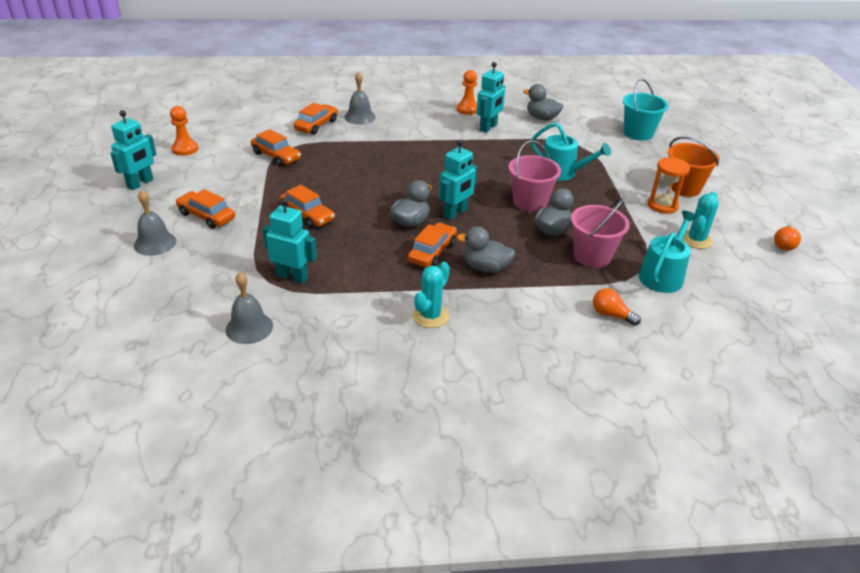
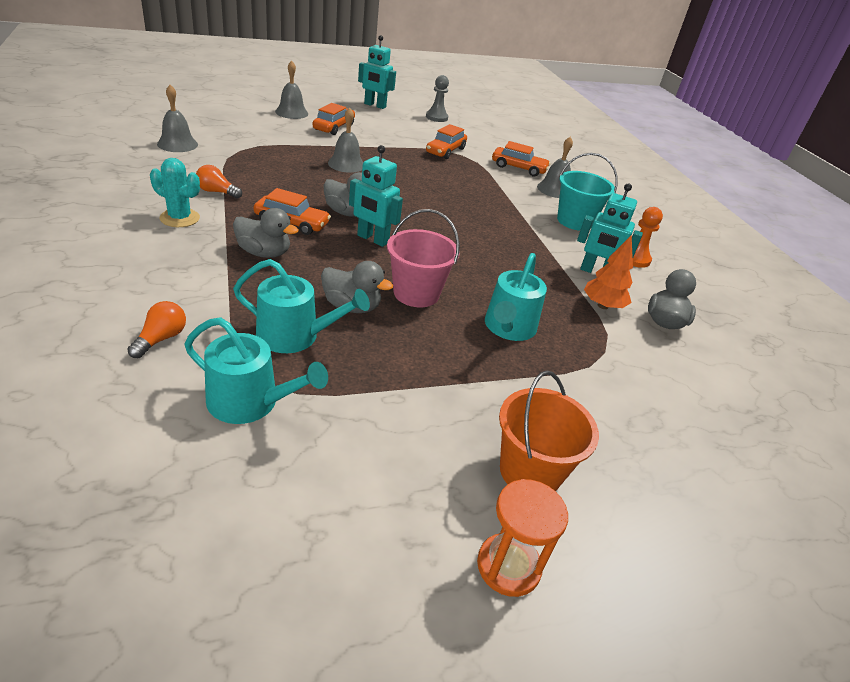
camera: 75 degrees right, 0 degrees up
orange pawn [170,106,198,156] -> grey pawn [426,75,449,122]
turquoise robot [263,198,317,284] -> none
orange car [280,185,335,228] -> grey bell [328,108,363,173]
grey duck [456,226,515,273] -> grey duck turned 105 degrees clockwise [233,208,299,258]
pink bucket [571,198,630,268] -> turquoise watering can [233,259,370,353]
turquoise bucket [623,79,669,141] -> turquoise bucket moved to [557,153,618,231]
orange hourglass [648,157,690,214] -> orange hourglass moved to [477,479,568,597]
turquoise cactus [682,192,719,249] -> none
orange light bulb [774,225,801,251] -> orange light bulb moved to [196,165,242,199]
none -> orange tree [584,235,633,309]

